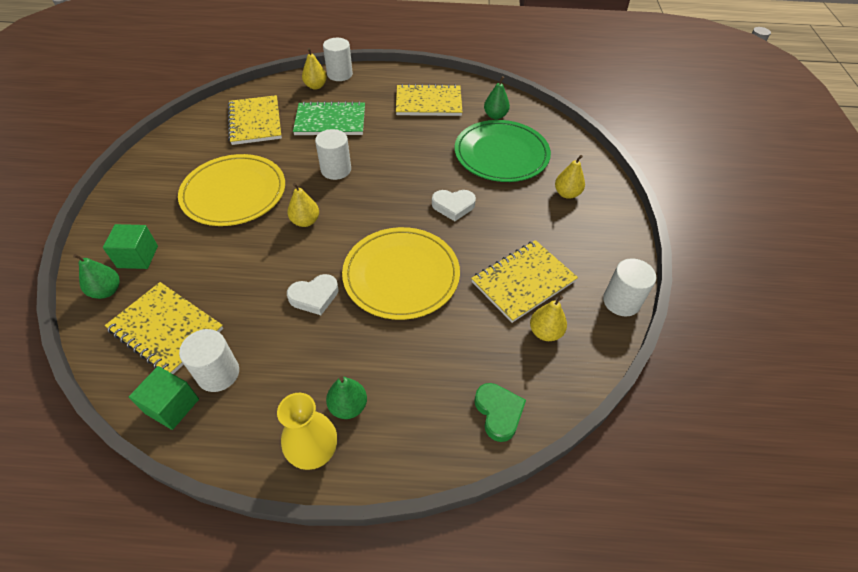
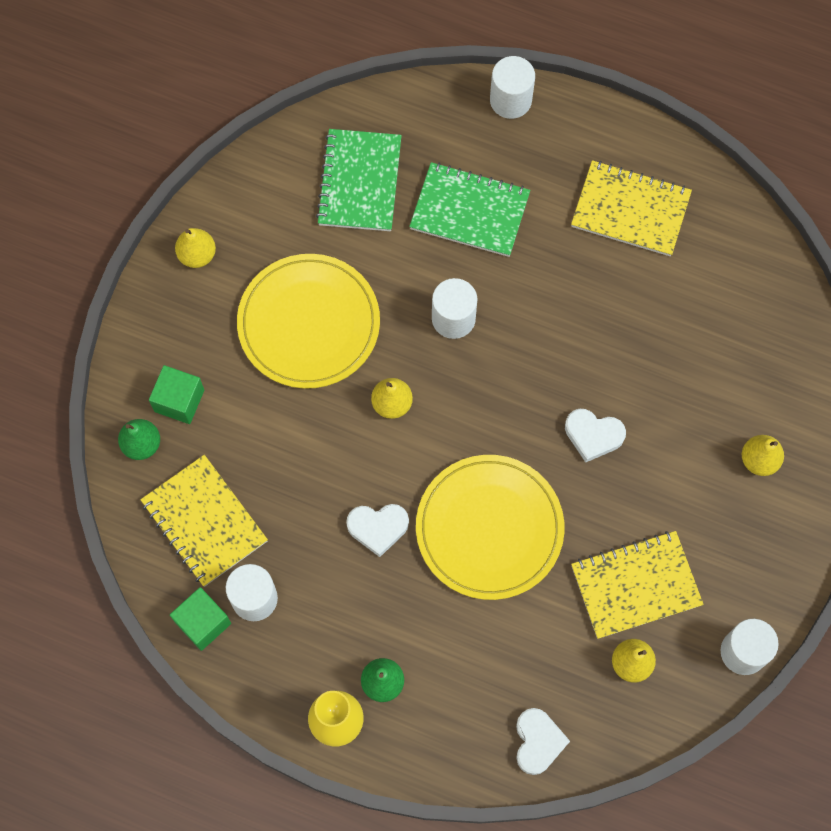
camera: 20 degrees right, 20 degrees up
yellow notebook [228,95,282,145] -> green notebook [316,129,402,231]
yellow pear [302,48,327,90] -> yellow pear moved to [175,228,216,268]
green plate [455,120,551,182] -> none
green heart [474,383,526,442] -> white heart [516,708,570,775]
green pear [484,76,510,119] -> none

